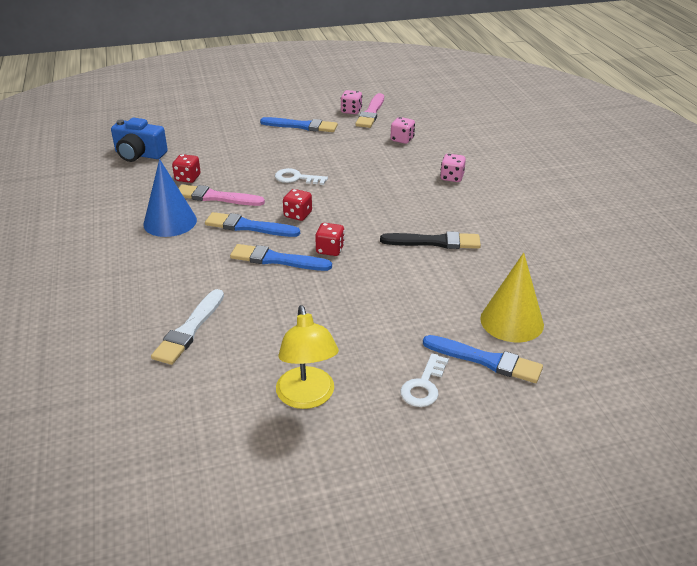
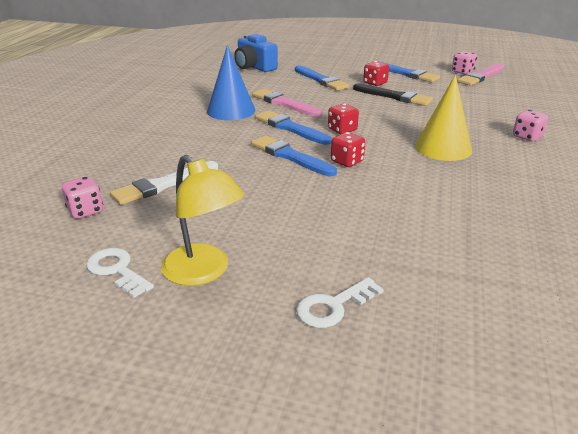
camera: 30 degrees right, 5 degrees down
red dice [172,154,201,183] -> red dice moved to [363,61,389,86]
white key [275,168,328,185] -> white key moved to [86,248,154,298]
yellow lamp [276,305,339,409] -> yellow lamp turned 60 degrees counterclockwise [161,155,244,286]
black brush [380,231,481,249] -> black brush moved to [353,83,433,106]
pink dice [391,117,415,144] -> pink dice moved to [62,176,103,219]
blue brush [423,335,543,383] -> blue brush moved to [295,65,349,91]
yellow cone [480,253,544,342] -> yellow cone moved to [415,75,472,161]

